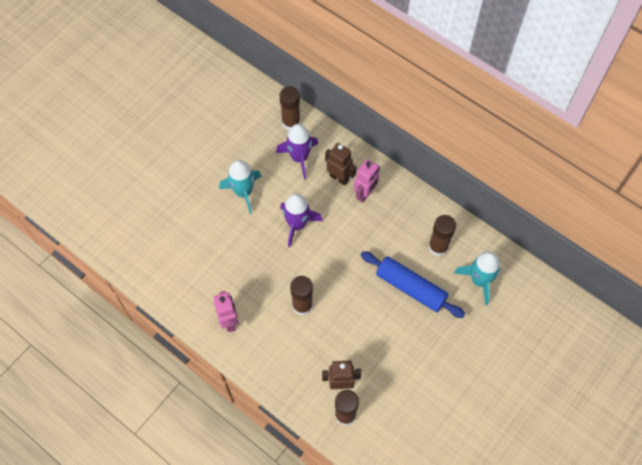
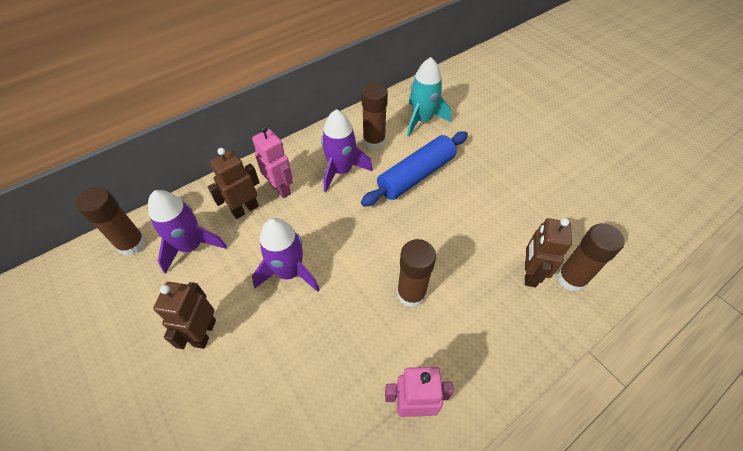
camera: 75 degrees left, 10 degrees down
turquoise rocket [219,160,262,214] -> brown robot [153,282,216,349]
none -> purple rocket [321,109,373,192]

